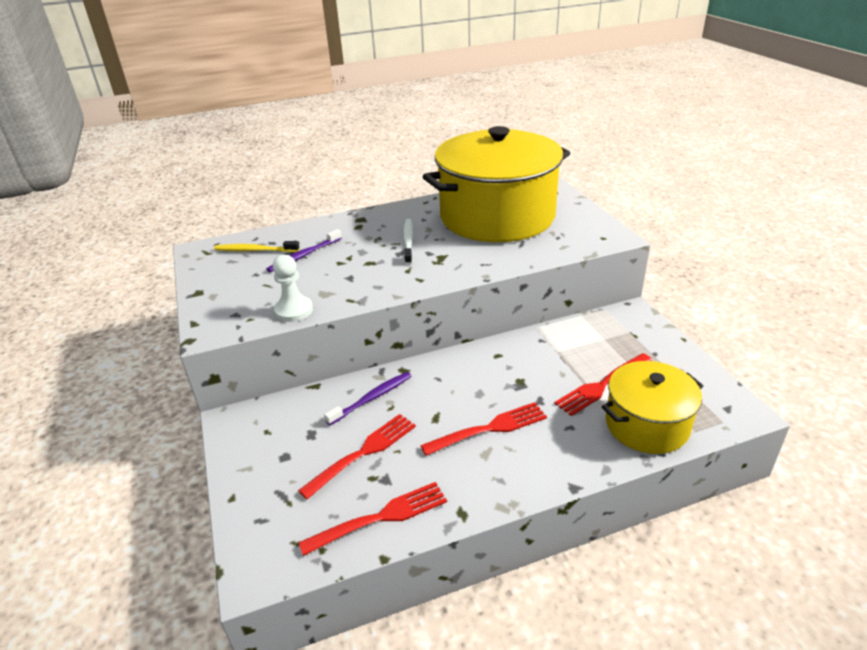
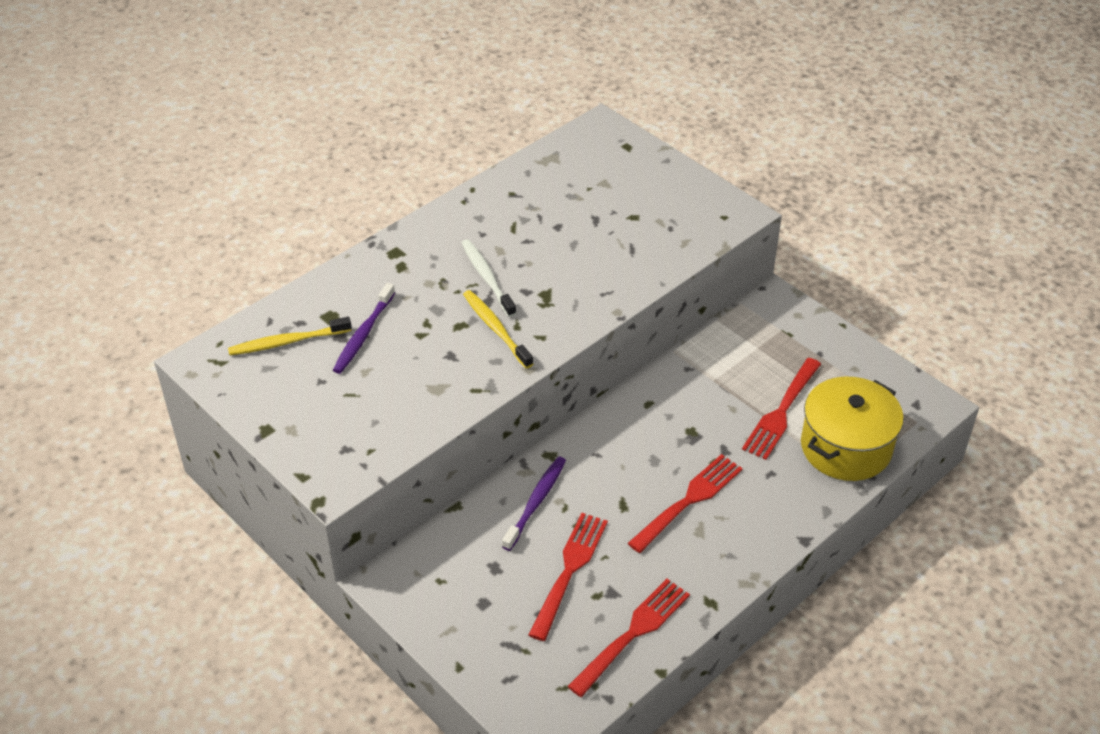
camera: 25 degrees left, 10 degrees up
white pawn [273,255,313,322] -> none
yellow pot [422,126,570,242] -> none
none -> yellow toothbrush [463,290,533,368]

